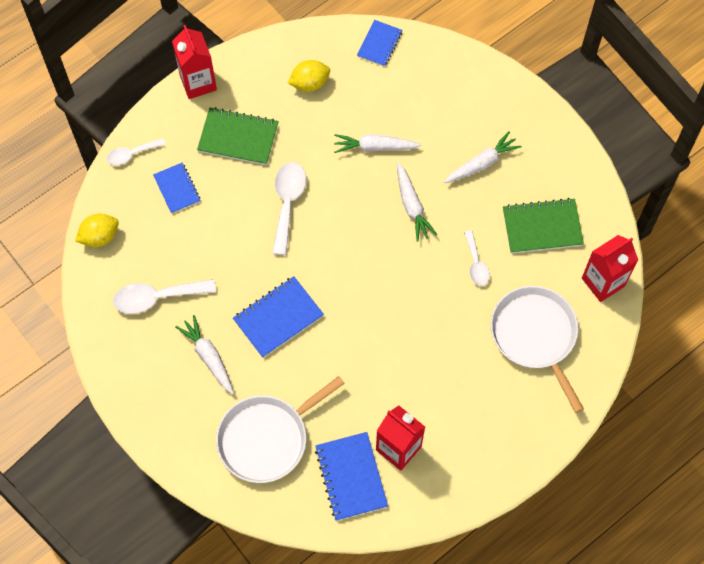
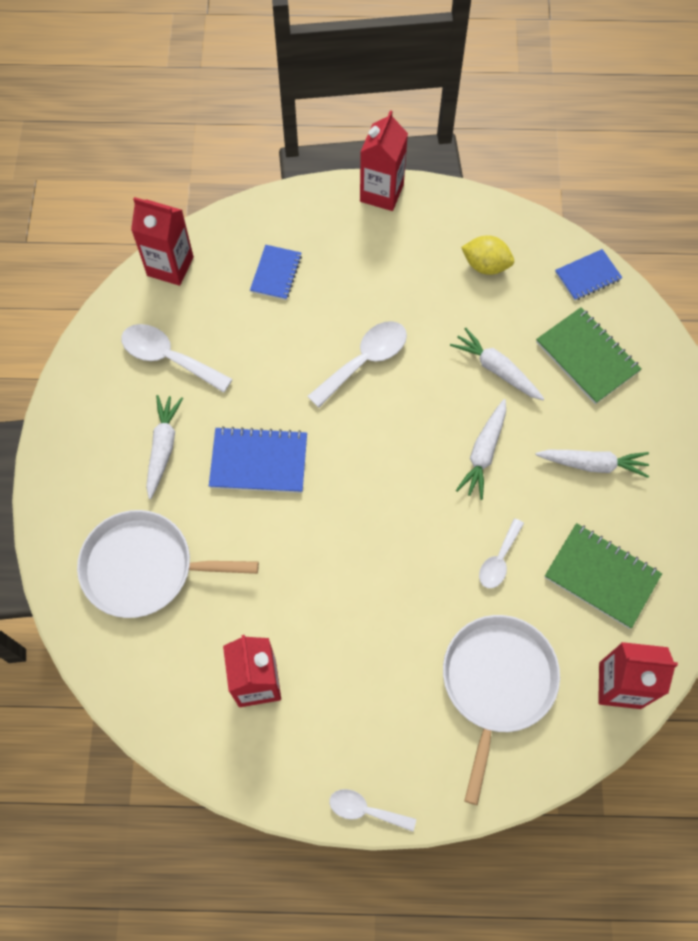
camera: 40 degrees right, 0 degrees up
yellow lemon [75,214,119,247] -> red carton [131,197,194,286]
white spoon [107,138,166,166] -> white spoon moved to [329,789,416,832]
green notebook [197,107,279,165] -> green notebook moved to [536,307,642,404]
blue notebook [315,432,388,521] -> none

